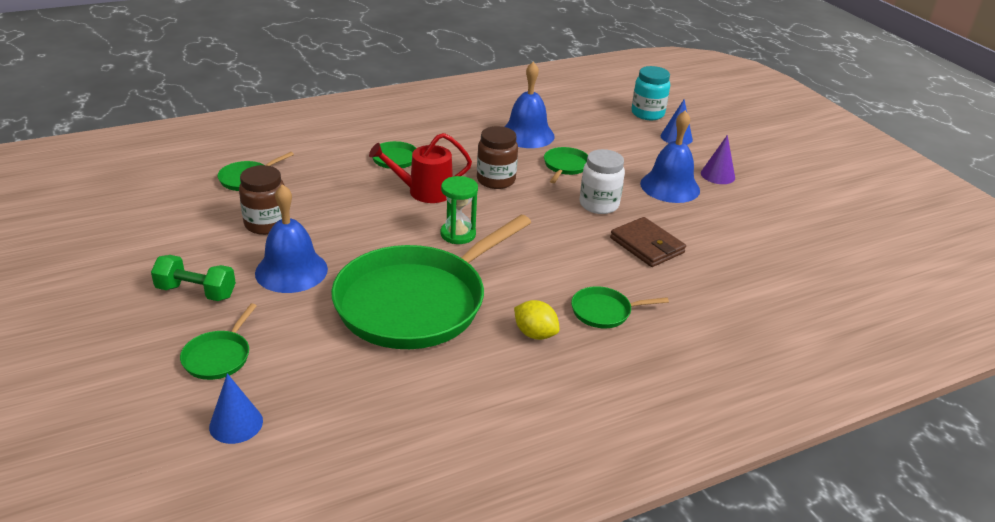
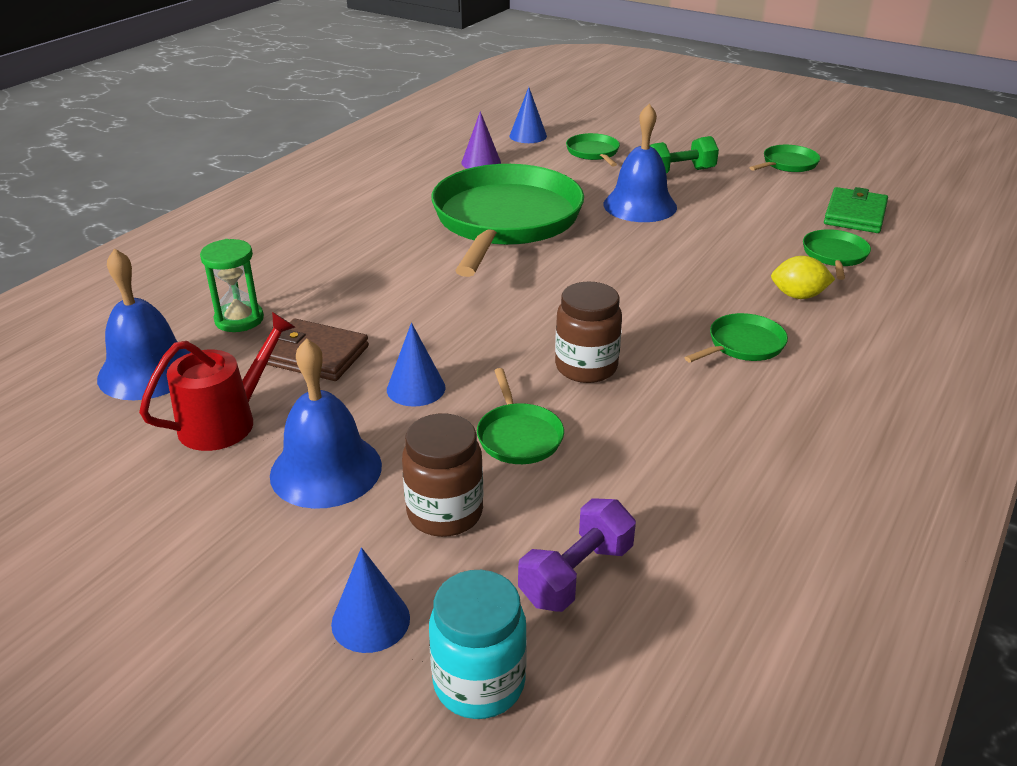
camera: 150 degrees right, 0 degrees up
brown jar [239,165,285,235] -> brown jar moved to [402,414,483,537]
red watering can [369,133,472,203] -> red watering can moved to [139,312,295,451]
green hourglass [441,176,478,244] -> green hourglass moved to [200,239,264,332]
blue bell [504,62,555,148] -> blue bell moved to [97,248,191,400]
yellow lemon [514,300,560,340] -> yellow lemon moved to [771,256,835,299]
green pan [571,286,669,328] -> green pan moved to [750,145,820,172]
white jar [580,149,625,214] -> blue cone [387,323,446,407]
purple cone [701,135,735,184] -> purple cone moved to [461,111,501,169]
none -> purple dumbbell [518,498,636,612]
none -> green wallet [824,187,888,233]

